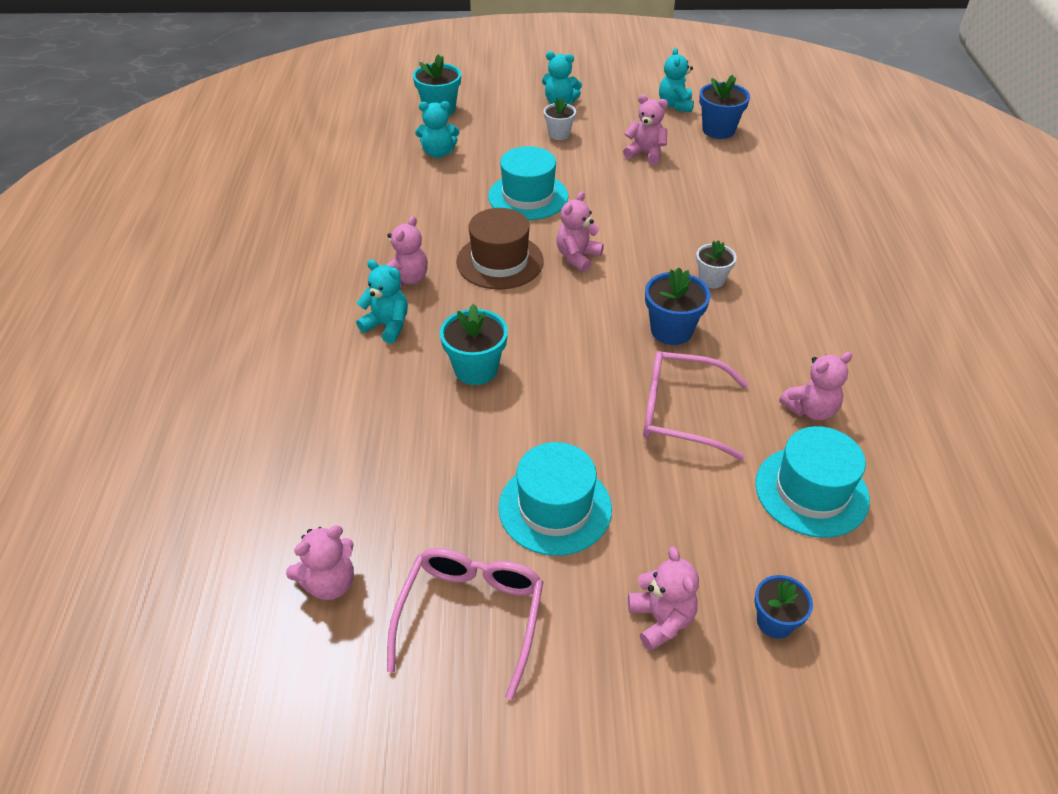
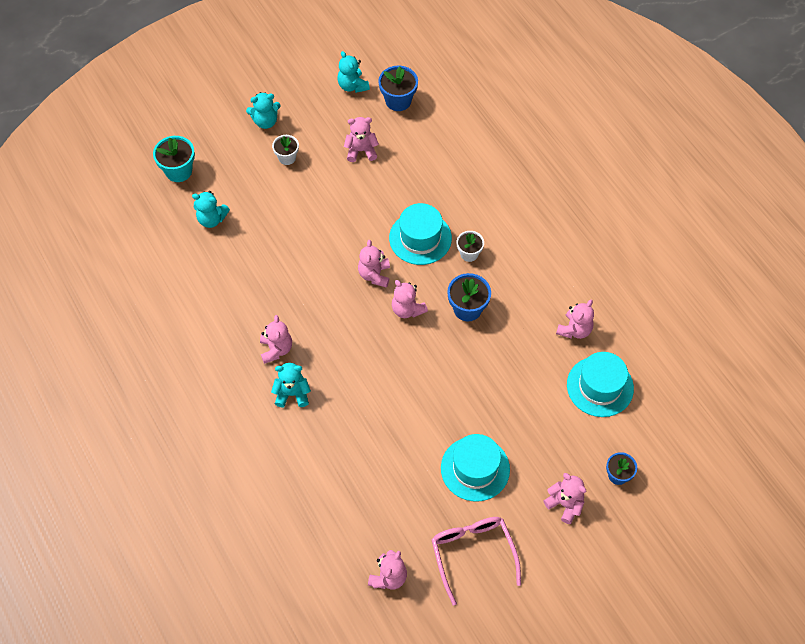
camera: 30 degrees left, 15 degrees up
turquoise teddy bear [415,101,460,158] -> turquoise teddy bear turned 45 degrees clockwise [192,191,230,228]
turquoise flower pot [440,304,508,385] -> none
brown hat [456,208,544,289] -> none
turquoise hat [488,146,568,220] -> turquoise hat moved to [389,203,452,265]
pink glasses [643,351,749,460] -> none
none -> pink teddy bear [392,280,428,318]

